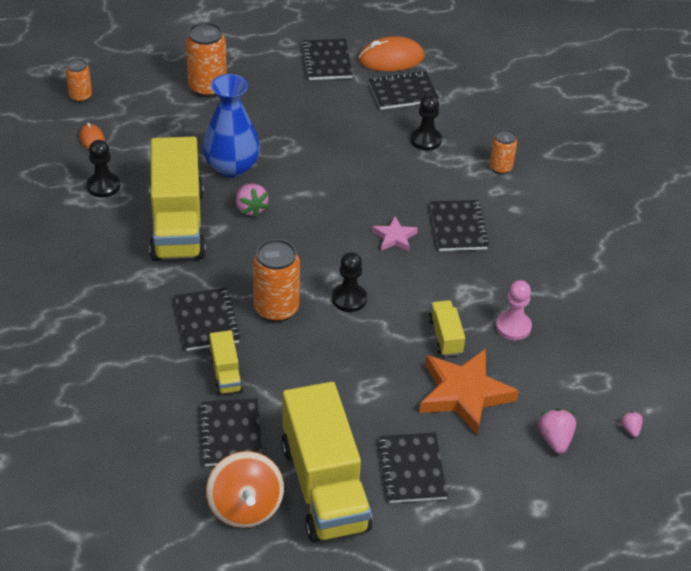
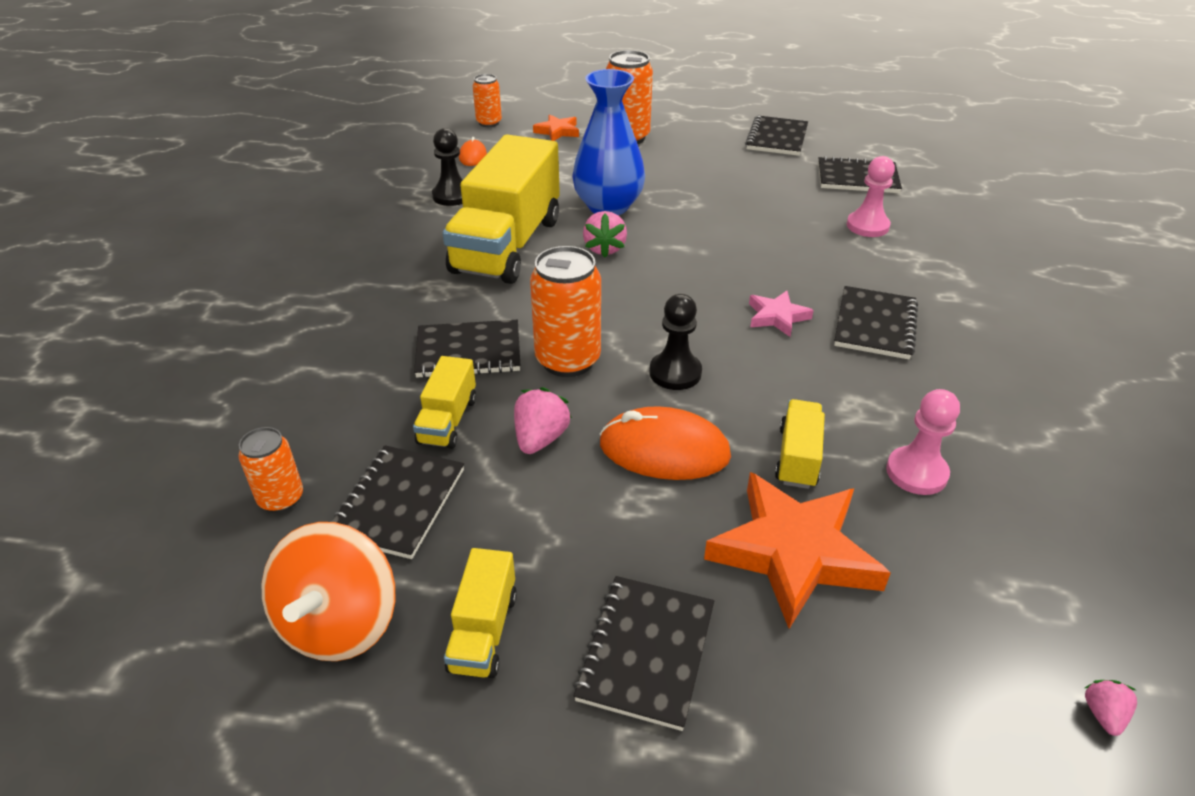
camera: 25 degrees right, 5 degrees down
black notebook [175,288,241,351] -> black notebook turned 75 degrees clockwise [414,320,520,378]
yellow truck [281,382,373,542] -> yellow truck [444,548,517,678], size x0.45
orange mouse [359,36,424,71] -> orange mouse moved to [599,406,731,480]
black pawn [410,95,442,151] -> pink pawn [847,156,895,237]
orange can [489,129,517,174] -> orange can moved to [238,427,303,513]
pink strawberry [538,408,576,454] -> pink strawberry moved to [514,387,572,454]
none -> orange star [533,114,579,141]

